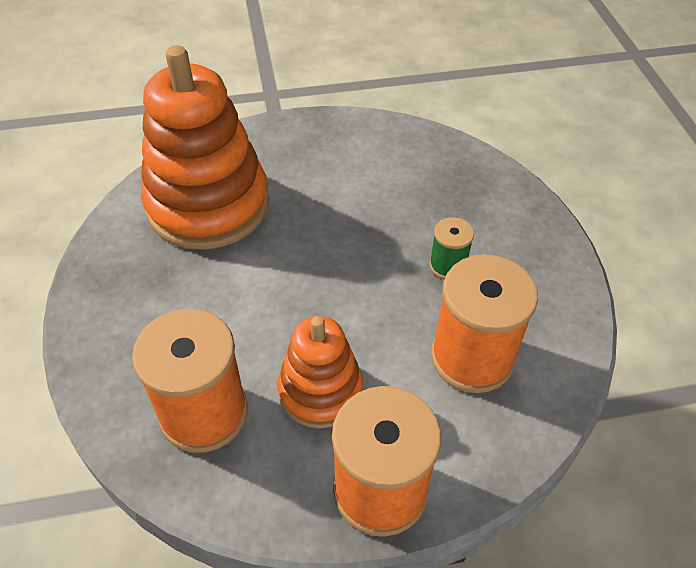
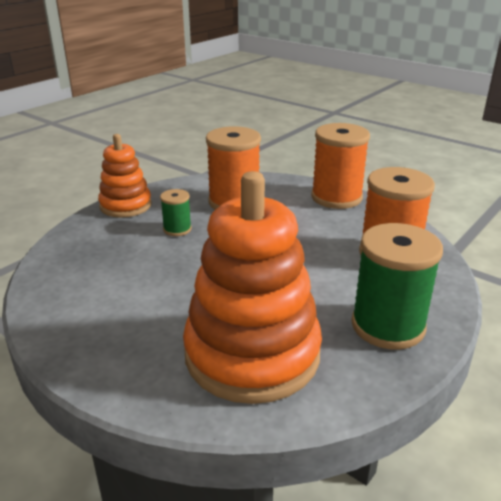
camera: 130 degrees left, 20 degrees down
orange stacking toy [277,316,363,428] -> orange stacking toy moved to [98,134,152,218]
none -> green spool [351,223,443,350]

